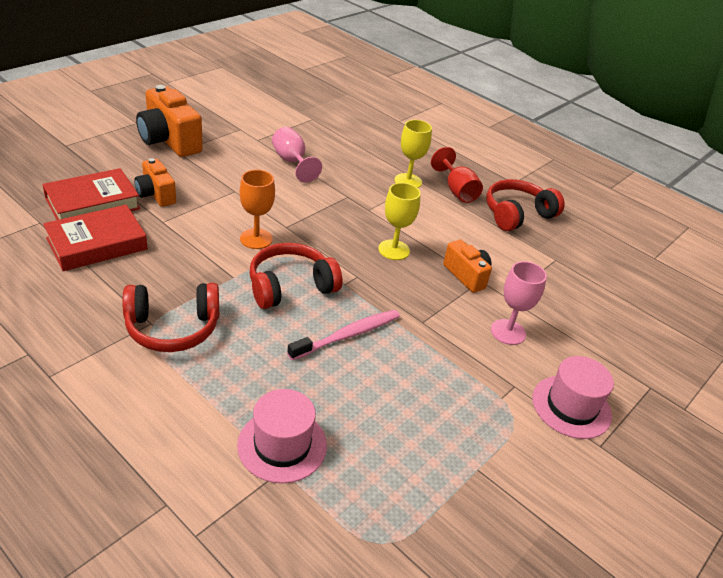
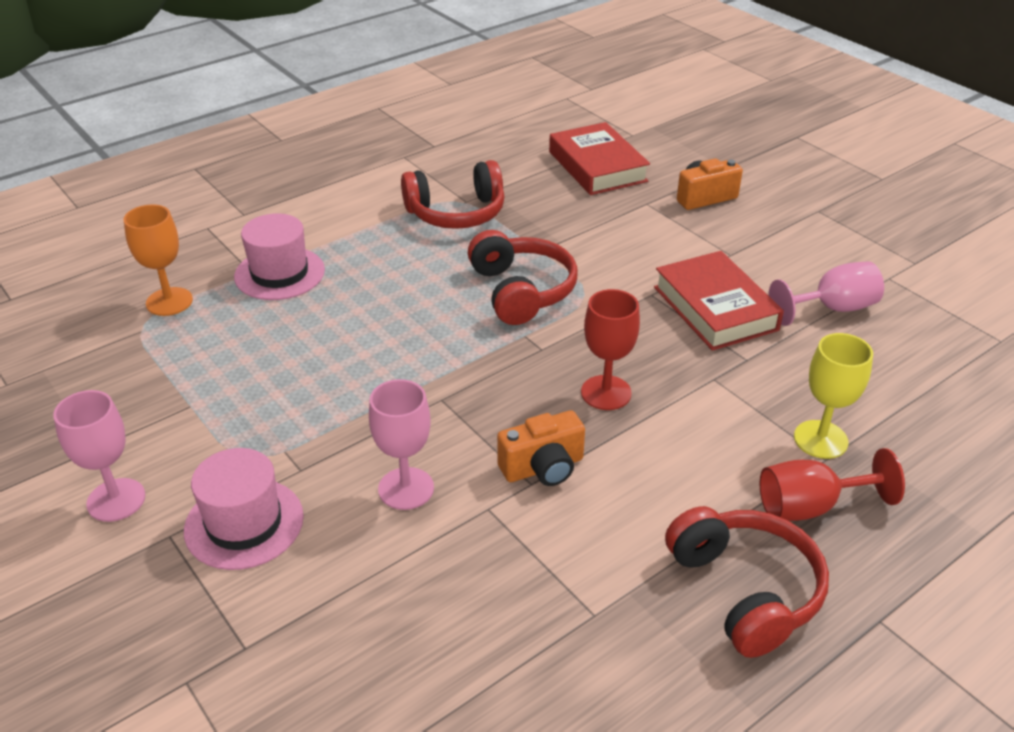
camera: 105 degrees right, 0 degrees up
red book [42,168,140,220] -> red book moved to [654,251,784,351]
red headphones [122,283,219,352] -> red headphones turned 105 degrees counterclockwise [401,160,504,229]
orange camera [136,85,203,157] -> none
orange goblet [240,170,275,249] -> orange goblet moved to [123,204,193,316]
pink toothbrush [287,310,400,361] -> none
yellow goblet [378,183,421,260] -> red goblet [581,289,640,410]
none -> pink goblet [53,390,145,522]

